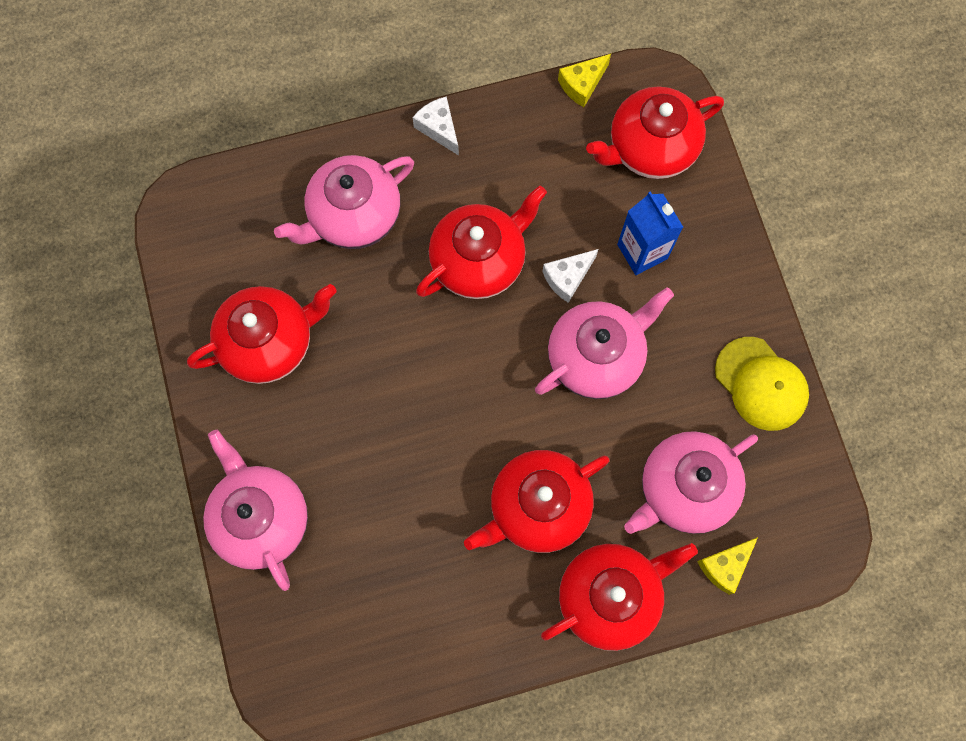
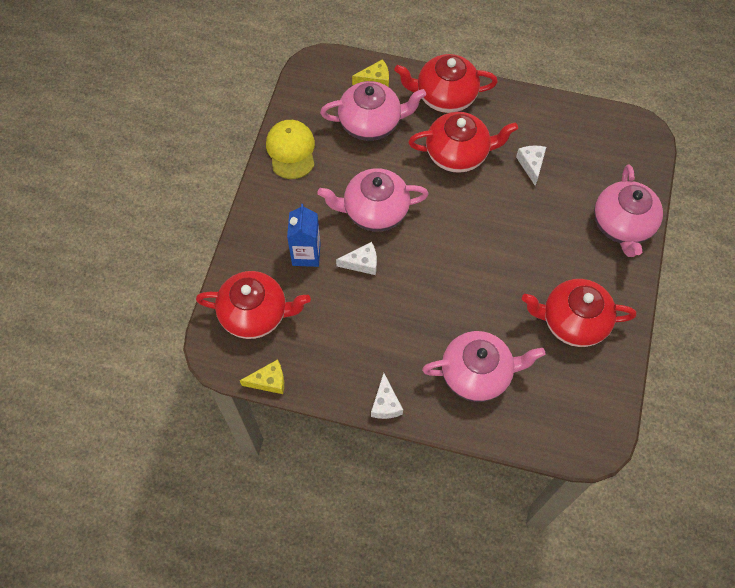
camera: 150 degrees left, 10 degrees down
red teapot [416,185,547,299] -> none
none -> white cheese [516,146,546,186]

